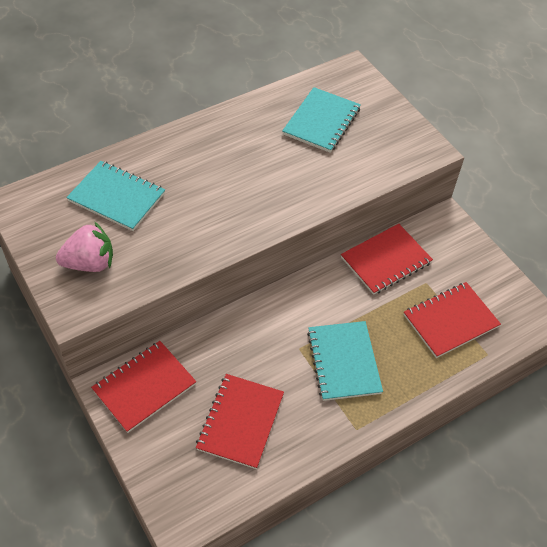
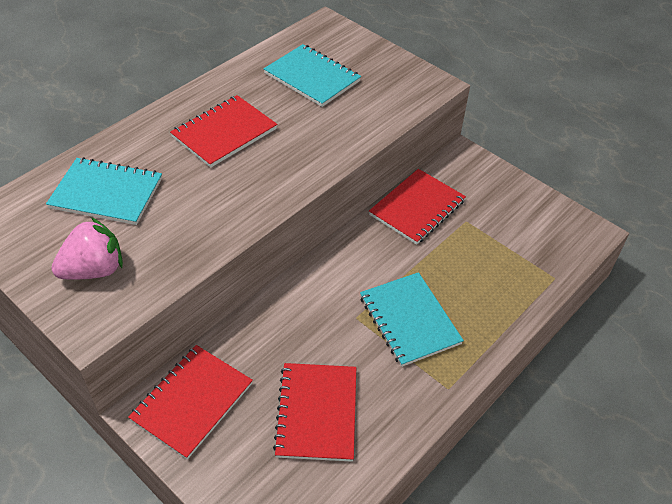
camera: 15 degrees left, 5 degrees down
turquoise notebook [282,87,361,153] -> turquoise notebook turned 60 degrees counterclockwise [264,44,361,107]
red notebook [404,282,501,358] -> red notebook moved to [170,95,277,168]

